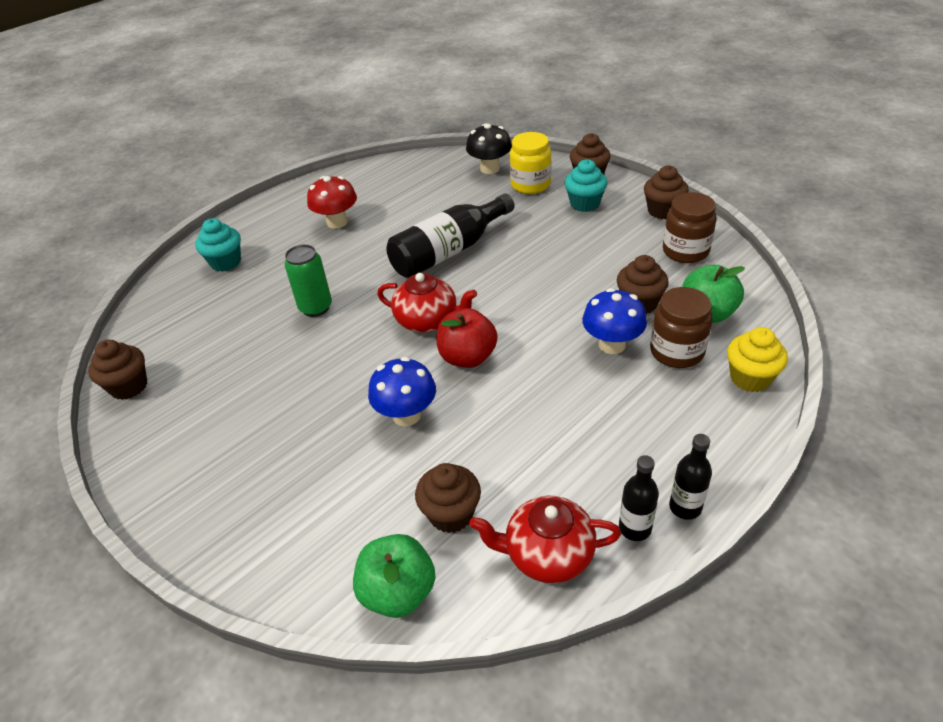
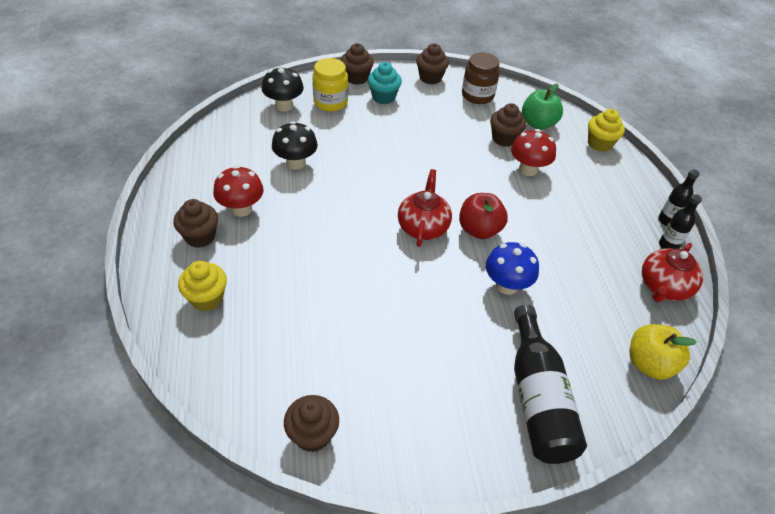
camera: 60 degrees left, 5 degrees up
turquoise cupcake [195,218,241,272] -> yellow cupcake [178,261,227,311]
green can [285,244,332,317] -> none
green apple [353,534,436,618] -> yellow apple [630,324,697,380]
red teapot [377,273,477,333] -> red teapot turned 45 degrees counterclockwise [398,169,452,247]
black bottle [386,193,515,278] -> black bottle moved to [514,304,587,464]
brown cupcake [415,463,481,533] -> brown cupcake moved to [173,199,218,248]
blue mushroom [582,288,647,354] -> red mushroom [511,129,556,176]
brown jar [650,287,713,368] -> none
none -> black mushroom [272,121,318,170]

